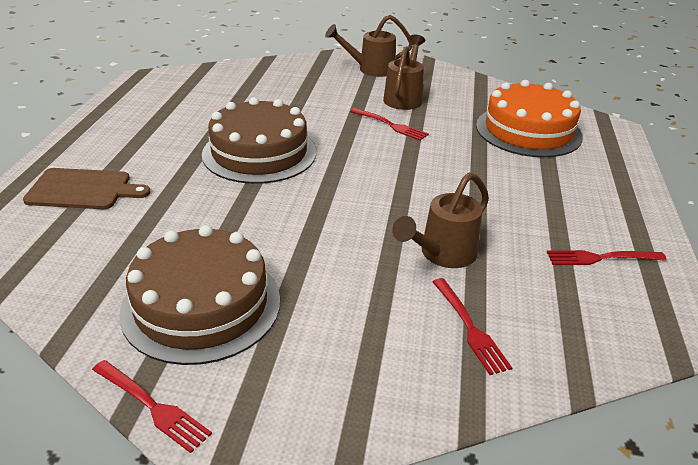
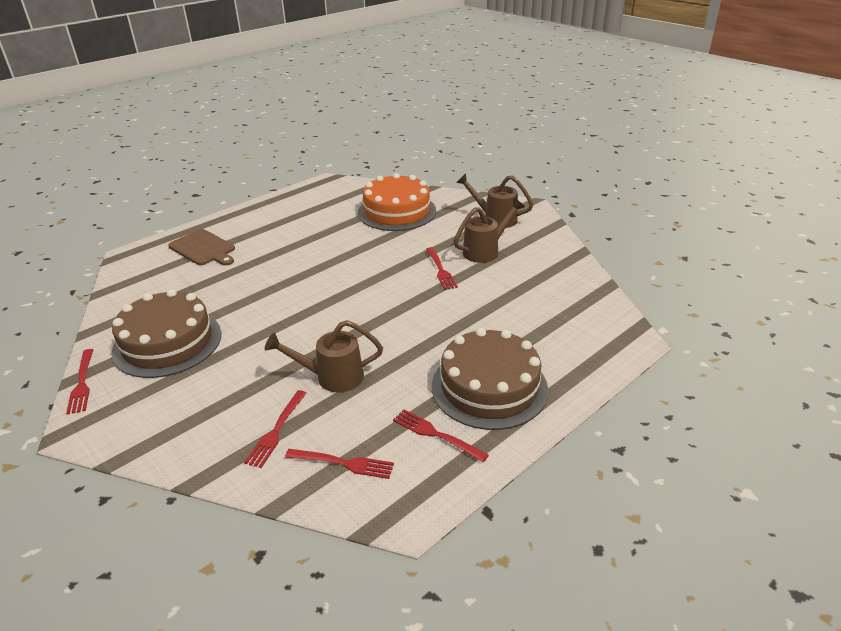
camera: 40 degrees right, 0 degrees up
brown cake [202,97,316,184] -> brown cake moved to [432,328,548,430]
orange cake [476,80,583,157] -> orange cake moved to [358,173,436,231]
none -> red fork [285,449,394,479]

